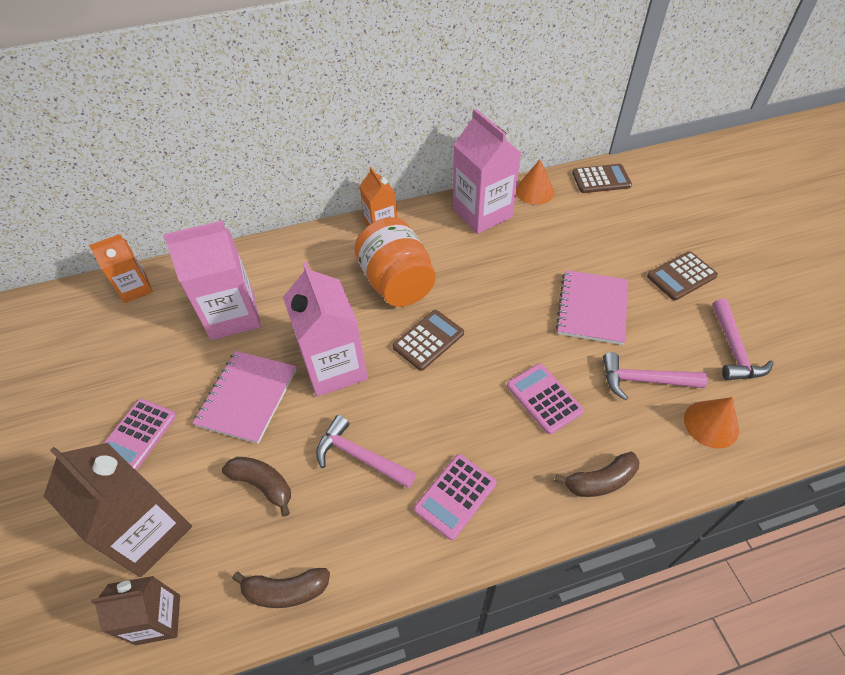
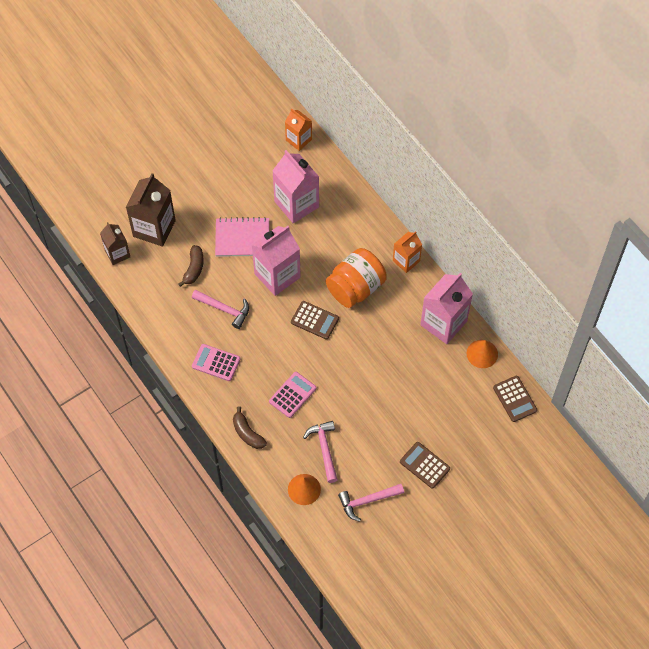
camera: 70 degrees right, 10 degrees up
pink calculator [103,399,177,471] -> none
brown banana [232,568,330,608] -> none
pink hammer [316,415,416,488] -> pink hammer turned 105 degrees clockwise [192,290,249,329]
pink notebook [556,270,628,345] -> none

